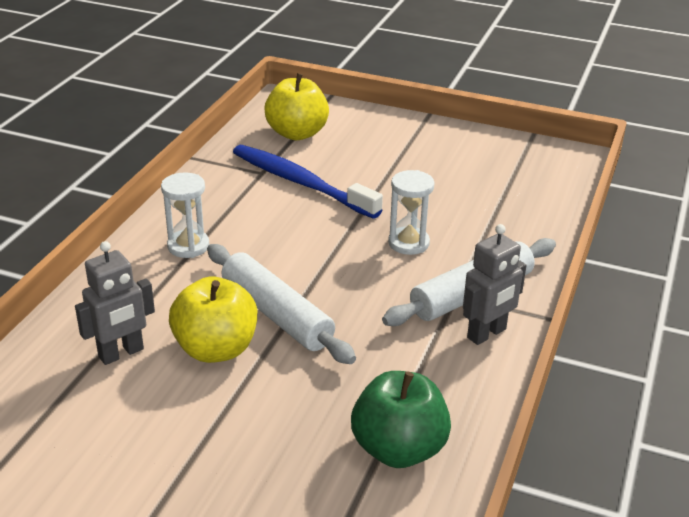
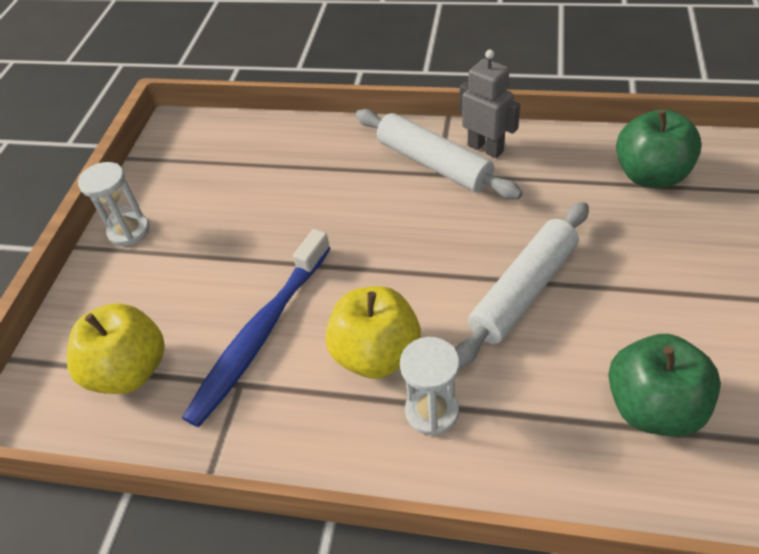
camera: 95 degrees left, 15 degrees up
grey robot [75,241,155,365] -> green apple [608,334,721,437]
yellow apple [169,277,257,363] -> yellow apple moved to [326,286,421,379]
white hourglass [388,170,435,255] -> white hourglass moved to [78,162,150,246]

